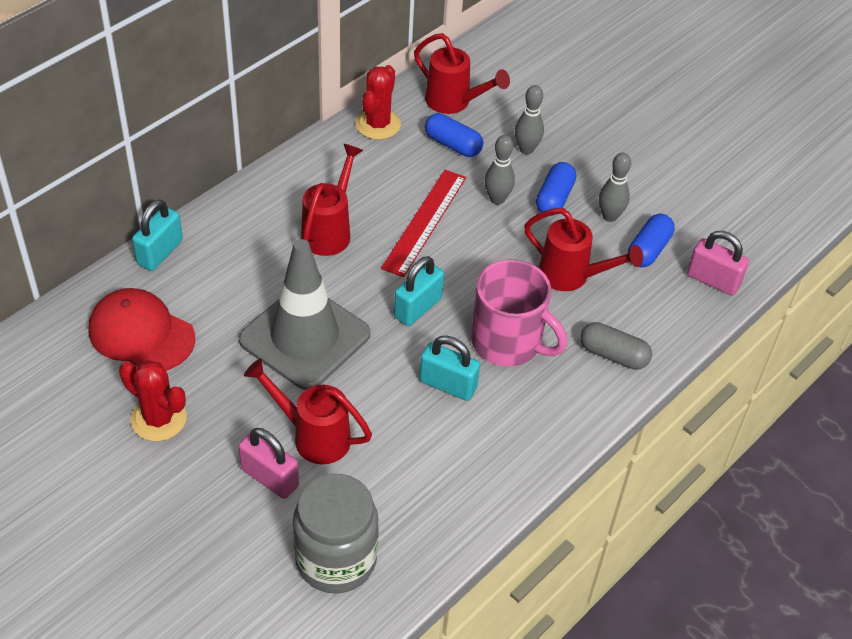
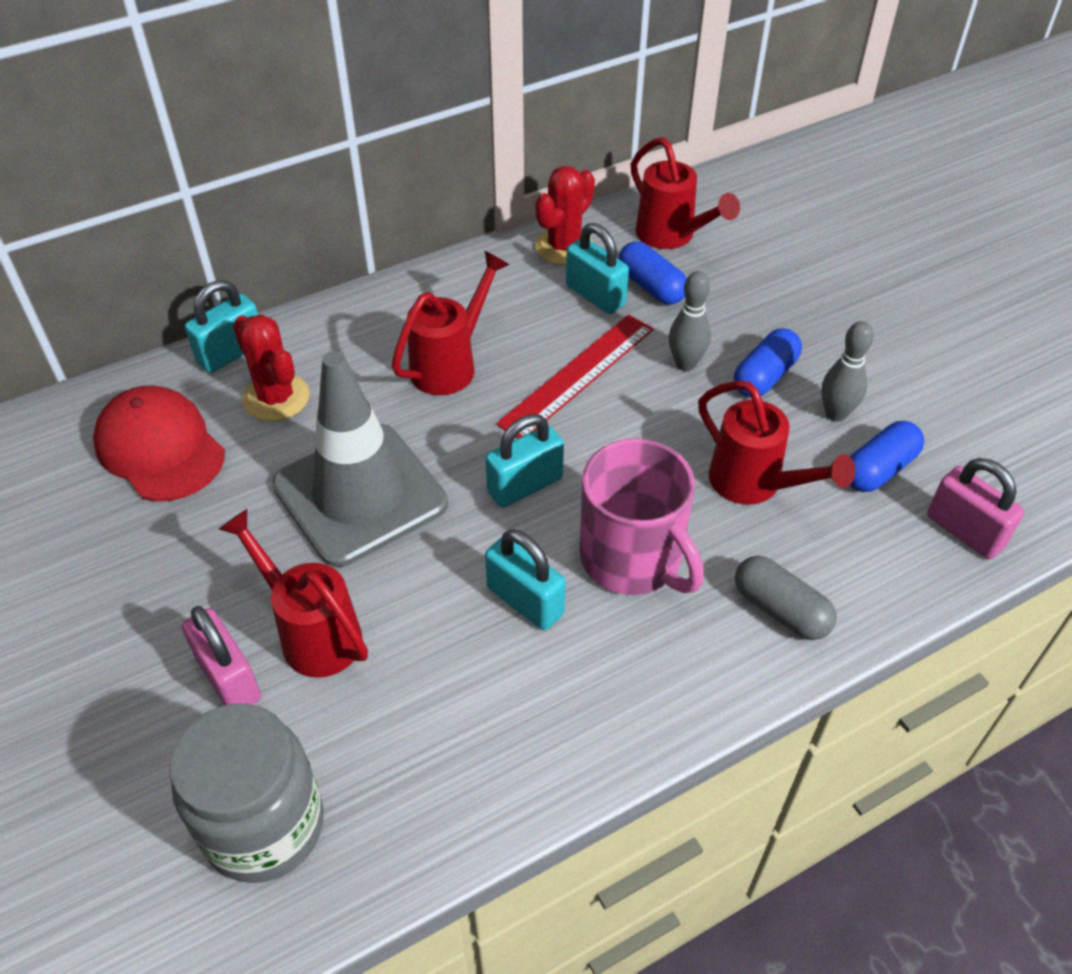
camera: 20 degrees right, 0 degrees up
red cactus [119,360,187,441] -> red cactus moved to [233,314,310,421]
grey bowling pin [515,85,544,155] -> none
none -> turquoise padlock [566,223,629,314]

